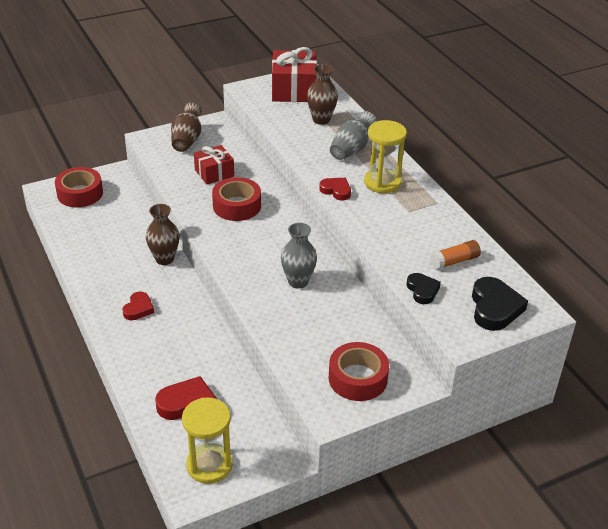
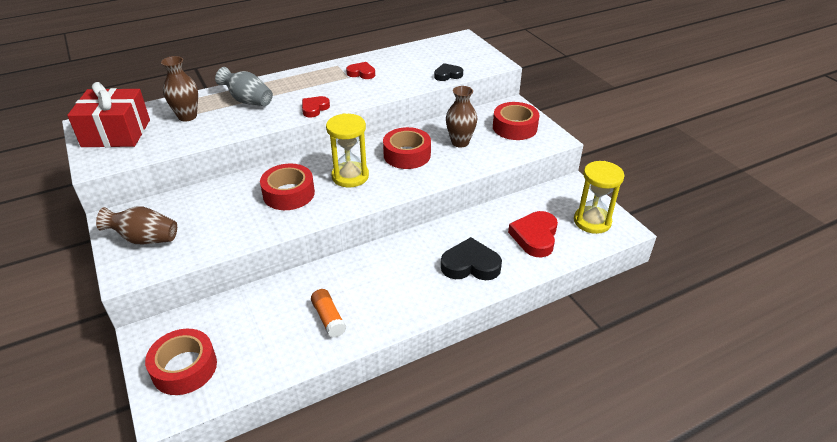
camera: 90 degrees left, 0 degrees up
red heart [122,292,154,320] -> red heart moved to [346,62,375,79]
brown vase [146,204,179,265] -> brown vase moved to [446,86,477,148]
red gift [194,145,234,185] -> none
grey vase [281,223,317,289] -> red tape [383,127,431,169]
yellow hourglass [364,120,407,193] -> yellow hourglass moved to [326,113,369,187]
orange glue stick [430,240,481,269] -> orange glue stick moved to [311,289,346,338]
black heart [472,277,528,331] -> black heart moved to [441,237,502,280]

